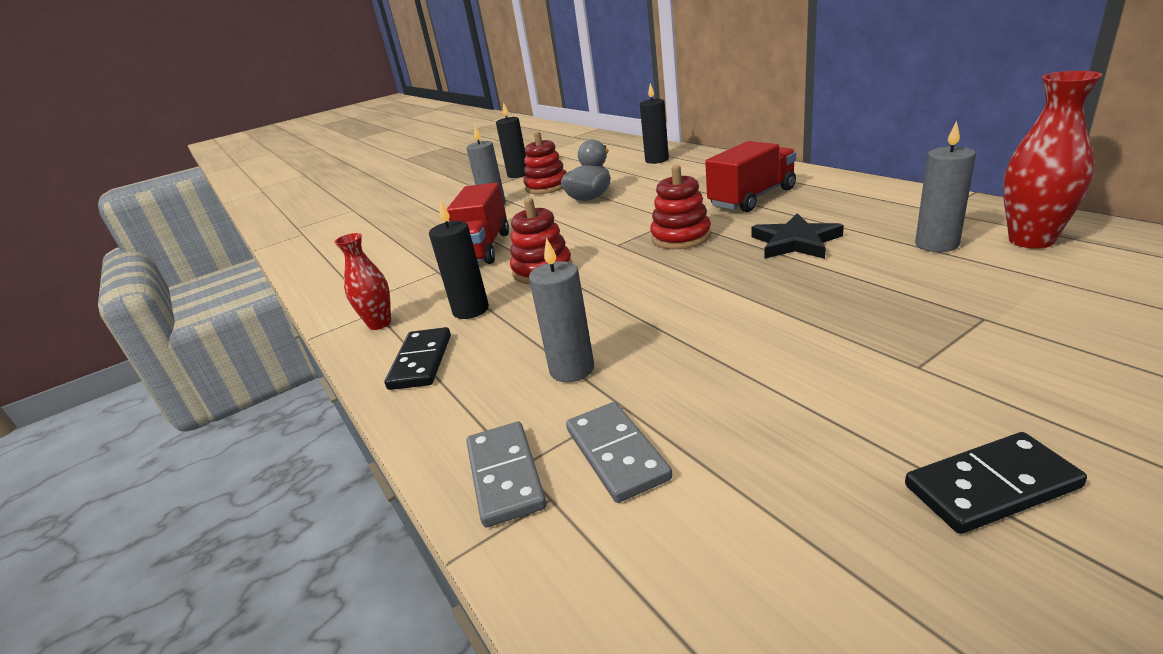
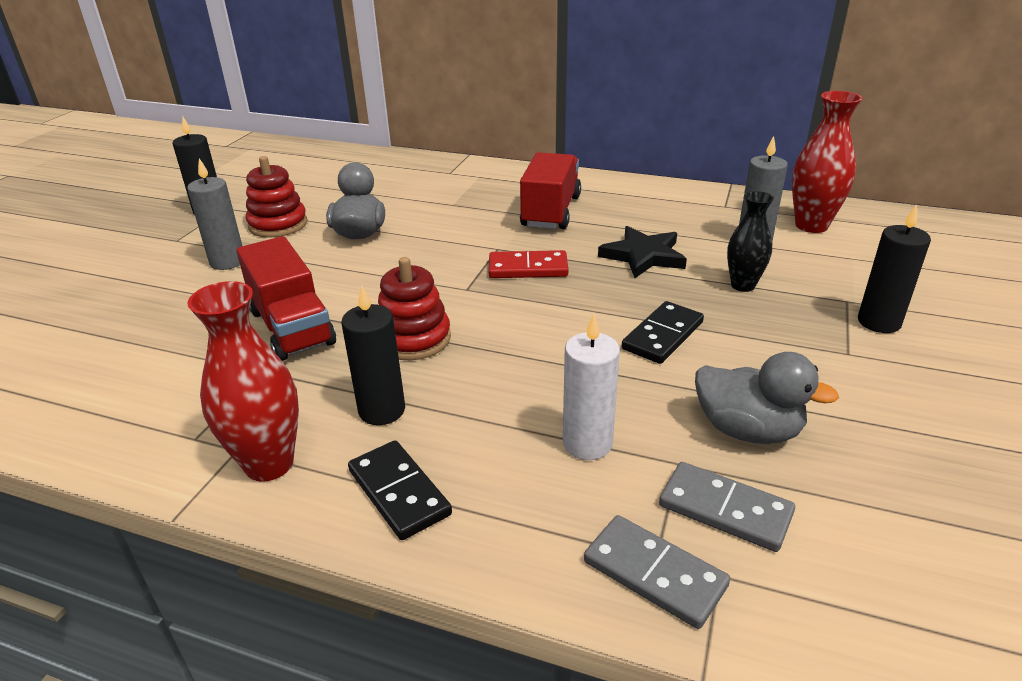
camera: 40 degrees left, 5 degrees up
red vase [334,233,391,330] -> red vase [187,281,299,482], size x1.53
grey candle [529,238,594,382] -> white candle [563,314,620,460]
black candle [640,83,669,164] -> black candle moved to [858,204,931,333]
red stacking toy [650,165,711,249] -> red domino [489,250,569,278]
black domino [905,432,1087,534] -> black domino moved to [622,301,704,364]
none -> grey duck [695,352,839,444]
none -> black vase [727,191,774,292]

